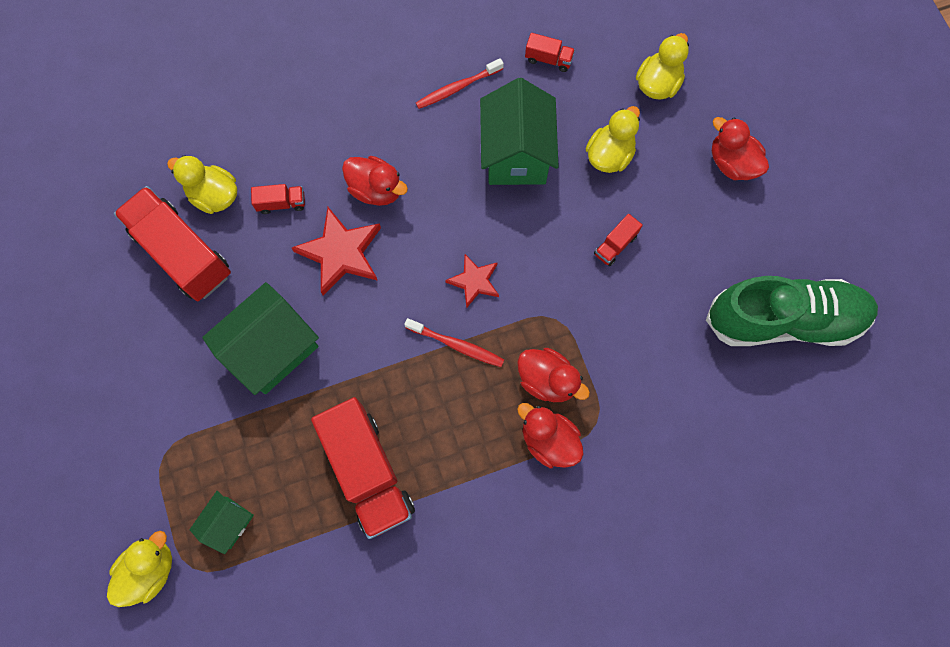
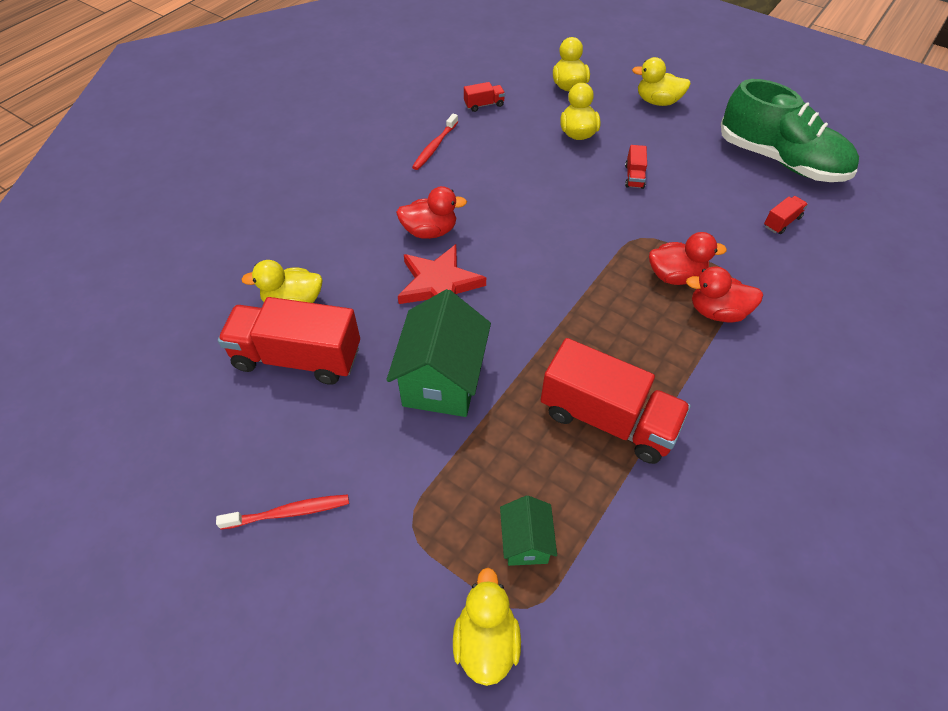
camera: 35 degrees left, 20 degrees down
red truck [251,184,305,214] -> red truck moved to [764,196,808,234]
red toothbrush [404,318,504,367] -> red toothbrush moved to [216,495,349,530]
red star [445,254,499,308] -> none
green house [480,78,559,185] -> none
green shoe [706,276,878,346] -> green shoe turned 75 degrees clockwise [721,79,859,182]
red duck [712,117,769,180] -> yellow duck [632,57,691,106]

